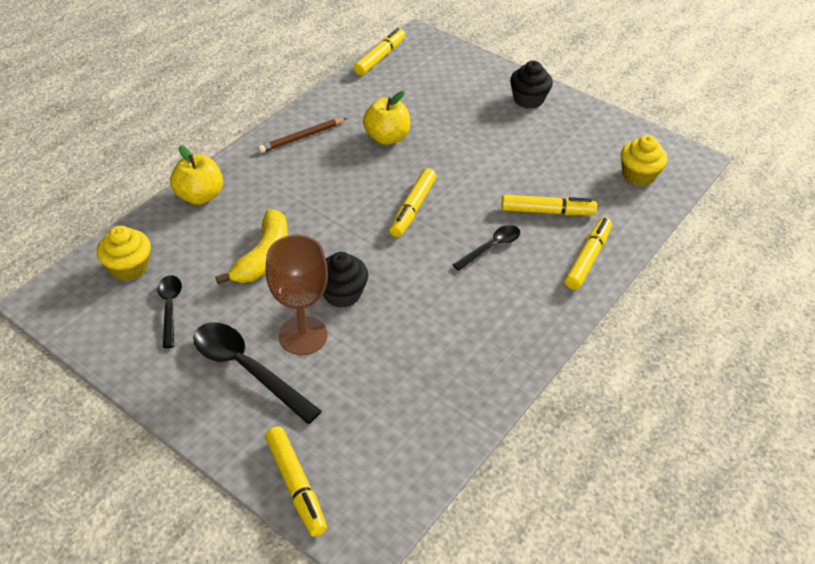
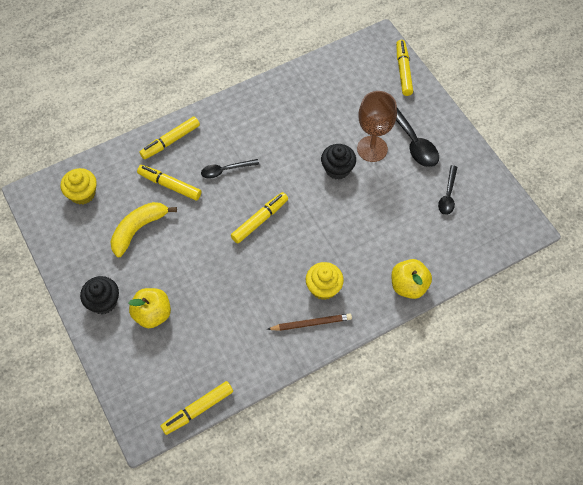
camera: 155 degrees left, 15 degrees up
yellow cupcake [97,226,151,281] -> yellow cupcake moved to [306,262,344,300]
yellow banana [215,209,288,284] -> yellow banana moved to [110,202,177,257]
yellow apple [363,91,410,145] -> yellow apple moved to [129,288,171,328]

